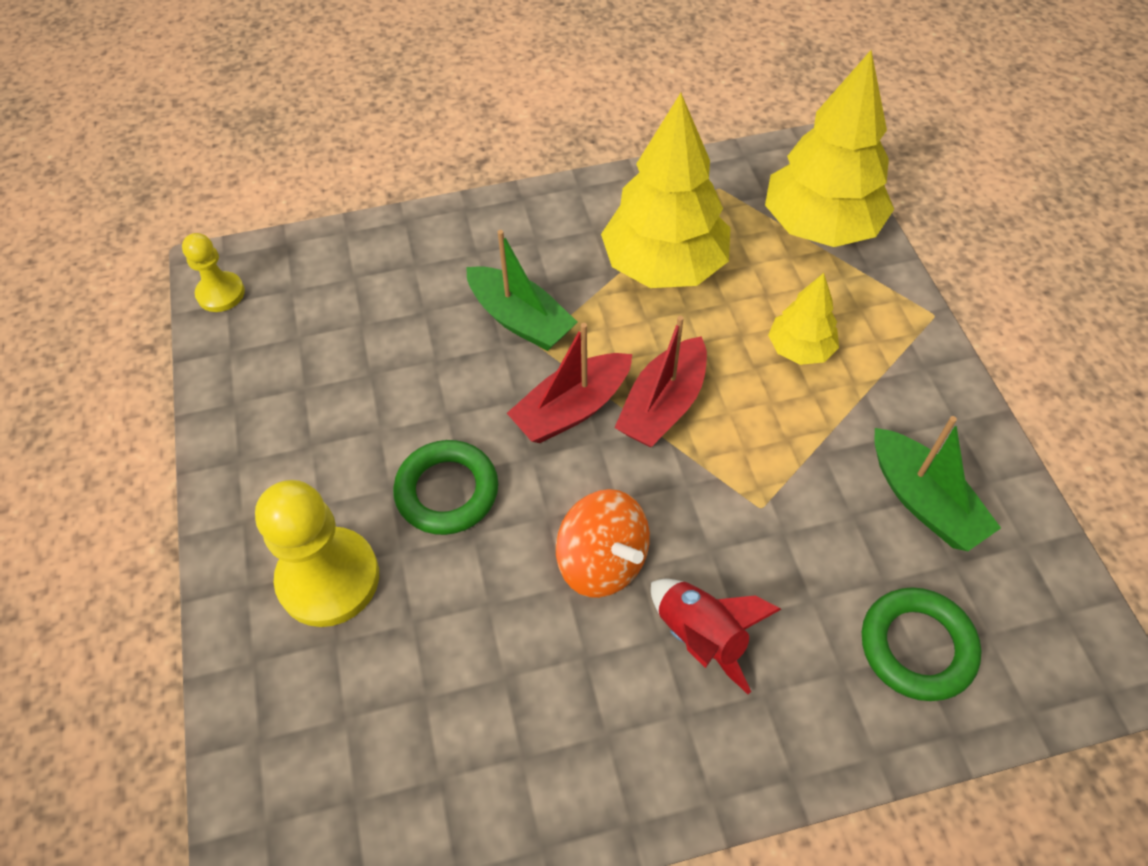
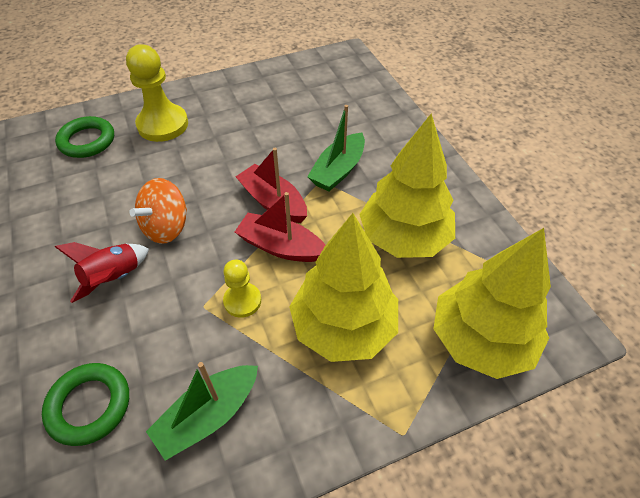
camera: 80 degrees right, 5 degrees down
yellow pawn [182,233,245,312] -> yellow pawn moved to [223,260,261,318]
green ring [393,440,498,535] -> green ring moved to [55,116,114,158]
yellow tree [768,273,839,365] -> yellow tree [289,213,398,362], size x1.95

